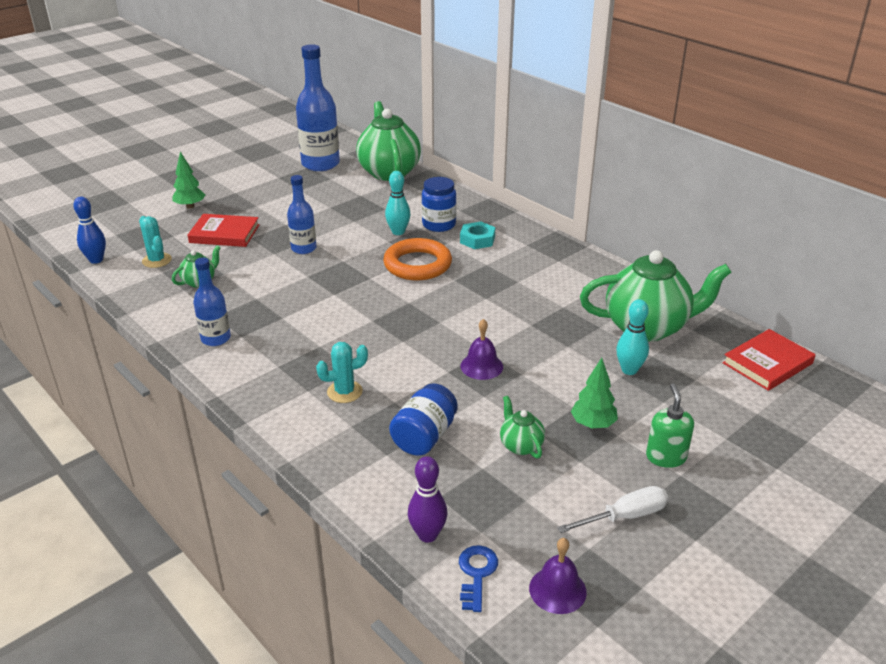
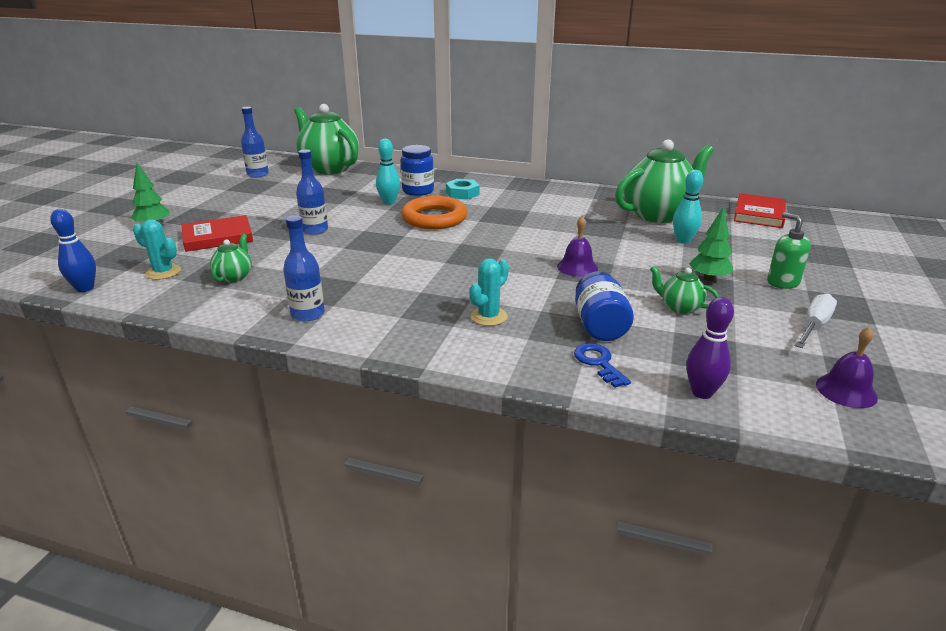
camera: 30 degrees left, 5 degrees down
blue bottle [296,44,340,171] -> blue bottle [241,107,269,178], size x0.56
blue key [459,545,498,612] -> blue key moved to [574,343,631,388]

